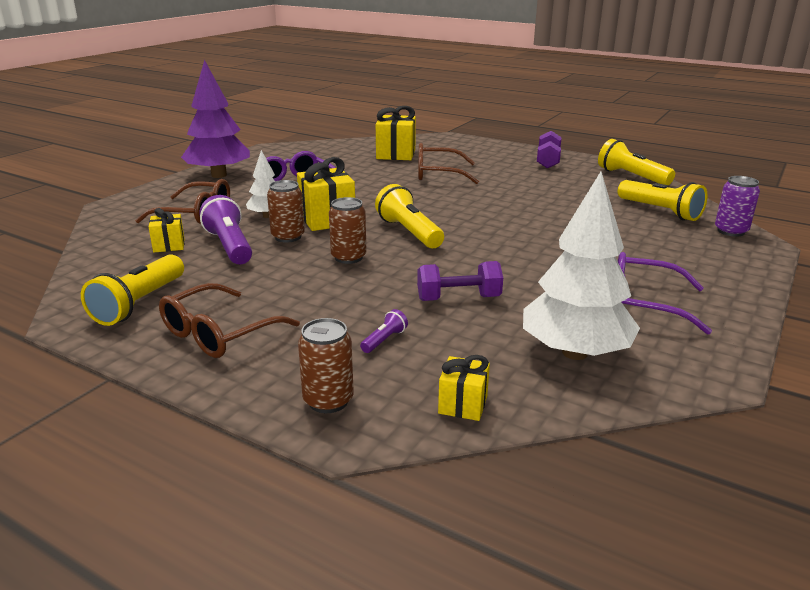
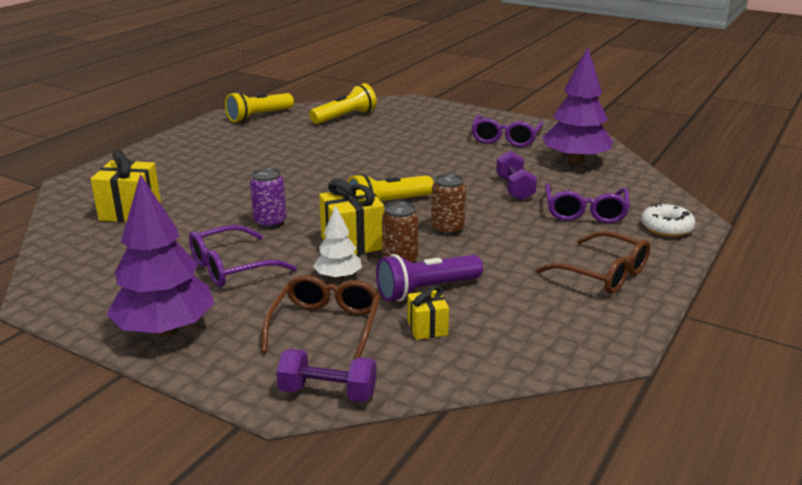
camera: 90 degrees left, 0 degrees up
yellow flashlight [81,254,184,326] -> none
brown can [298,318,354,413] -> white donut [641,203,695,237]
purple flashlight [360,309,408,353] -> purple glasses [545,183,630,223]
brown glasses [418,143,479,184] -> none
yellow gift [438,355,490,421] -> none
white tree [523,172,640,360] -> purple tree [542,47,613,164]
purple dumbbell [537,131,562,168] -> purple dumbbell moved to [276,349,376,402]
purple can [715,176,760,237] -> purple can moved to [250,168,286,229]

